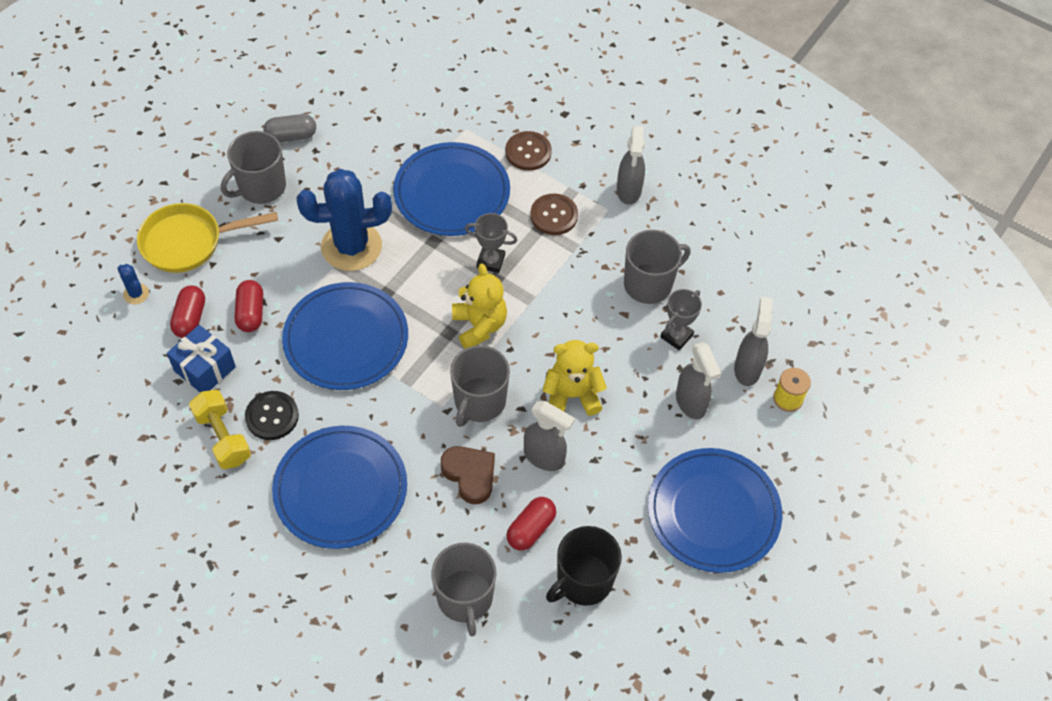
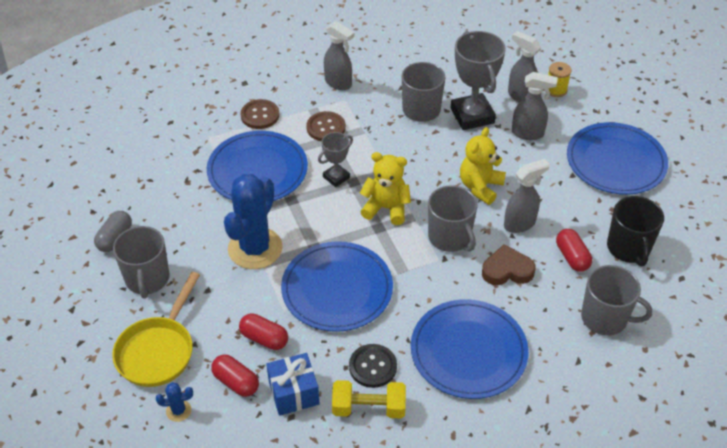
camera: 55 degrees left, 10 degrees down
grey trophy [660,289,702,350] -> grey trophy [451,31,506,130], size x1.86

